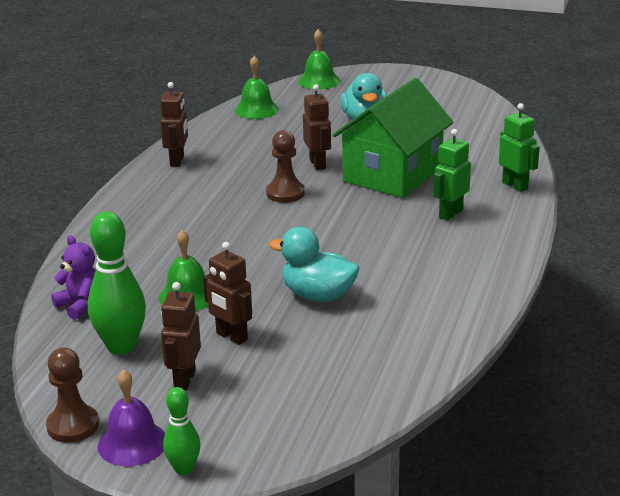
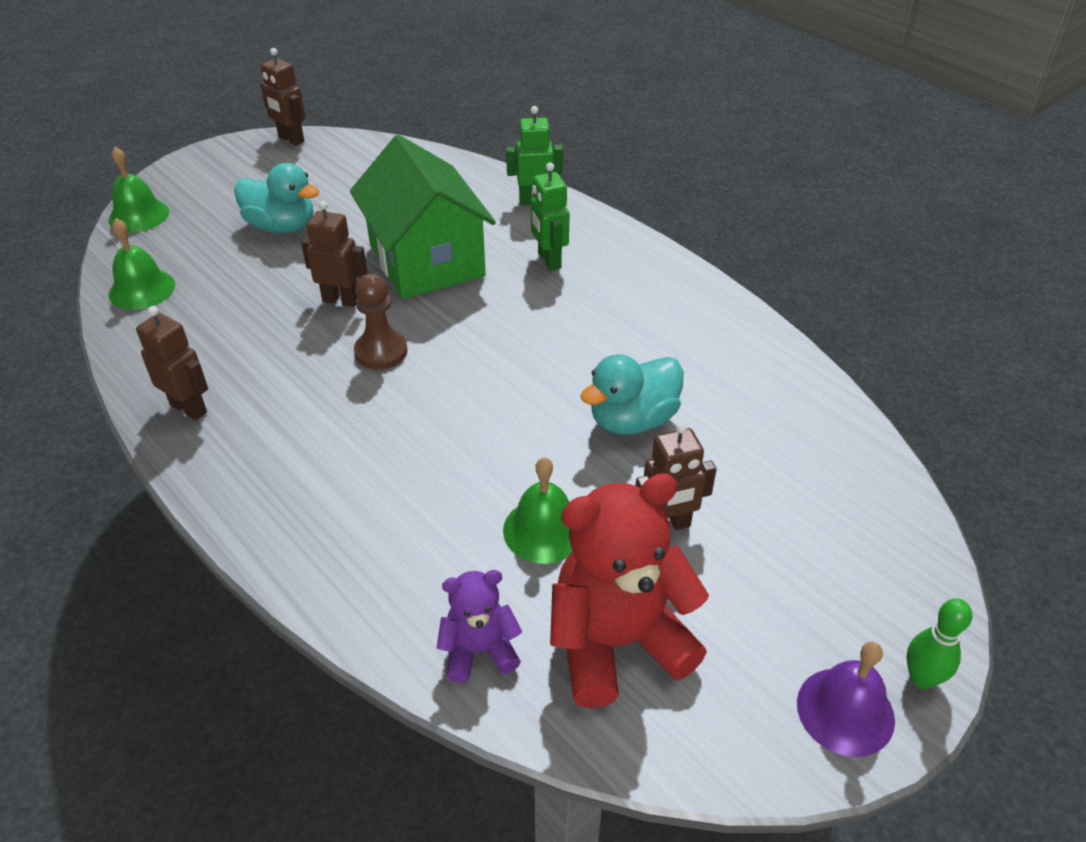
camera: 60 degrees left, 15 degrees up
brown pawn [46,347,99,443] -> none
green bowling pin [88,211,146,355] -> red teddy bear [550,473,709,708]
brown robot [161,282,201,390] -> brown robot moved to [261,48,306,146]

